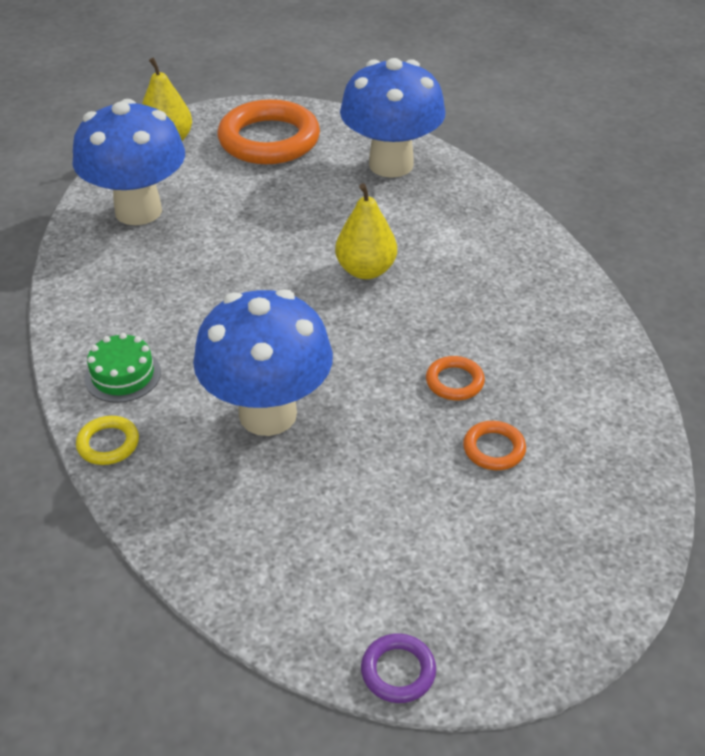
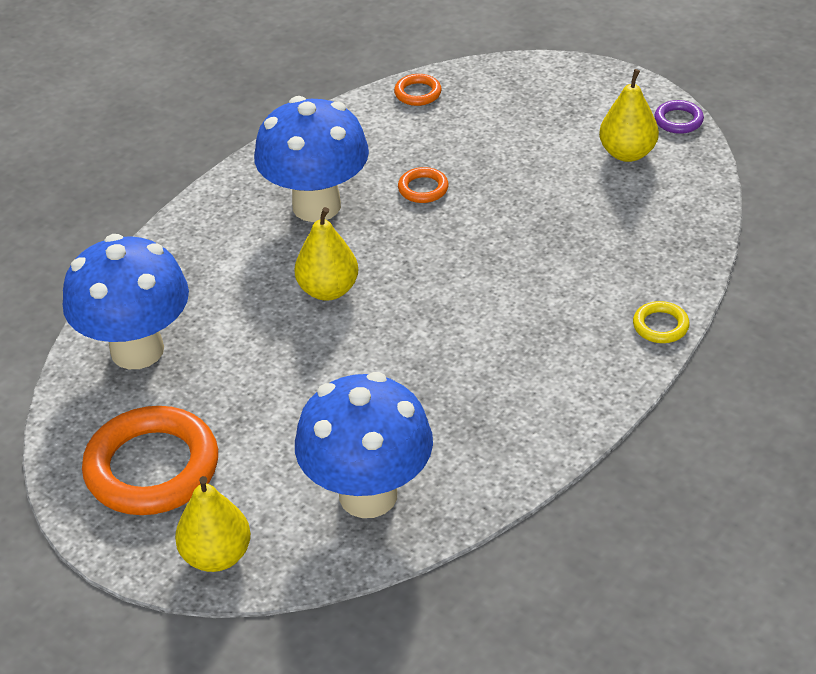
camera: 120 degrees left, 0 degrees up
green cake [85,333,161,403] -> none
blue mushroom [193,289,333,436] -> blue mushroom moved to [254,96,369,222]
orange ring [463,421,526,470] -> orange ring moved to [394,74,442,106]
none -> yellow pear [599,69,659,162]

